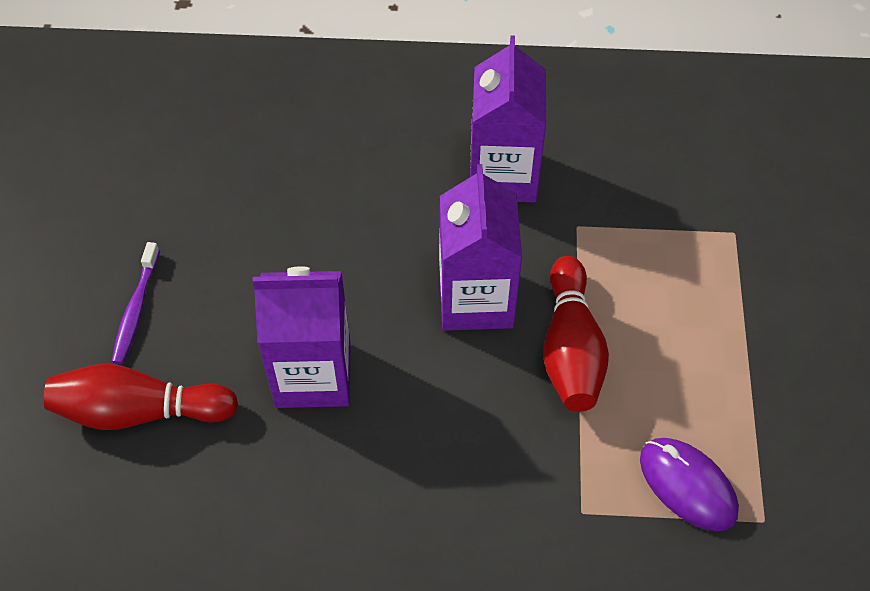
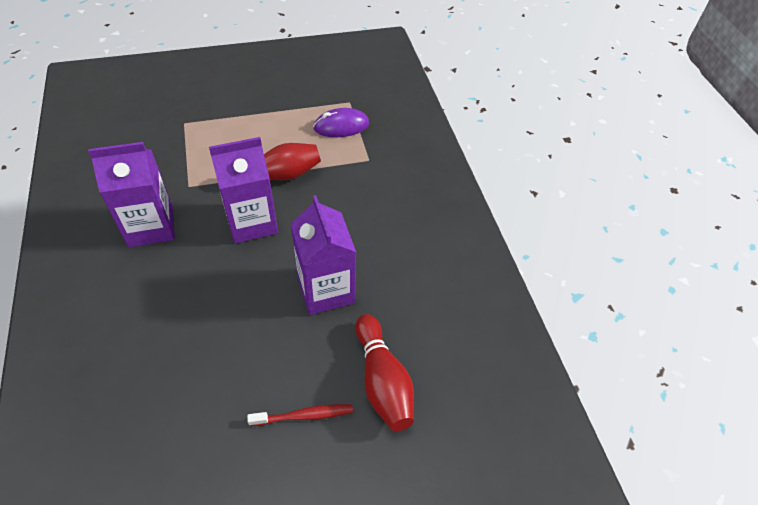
camera: 110 degrees left, 5 degrees down
purple toothbrush [111,242,160,364] -> red toothbrush [247,404,353,426]
purple mouse [640,438,739,531] -> purple mouse turned 45 degrees clockwise [313,108,369,137]

